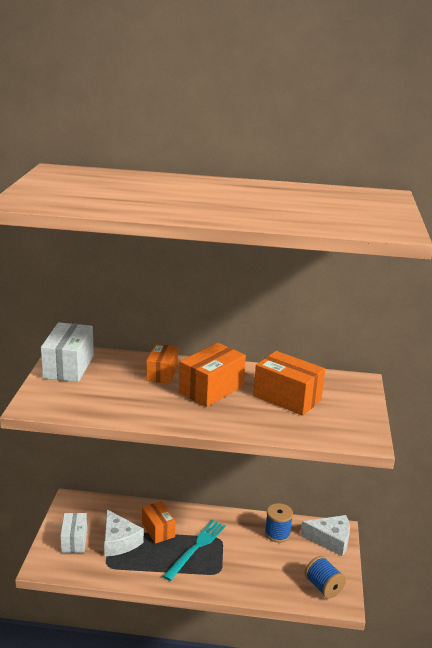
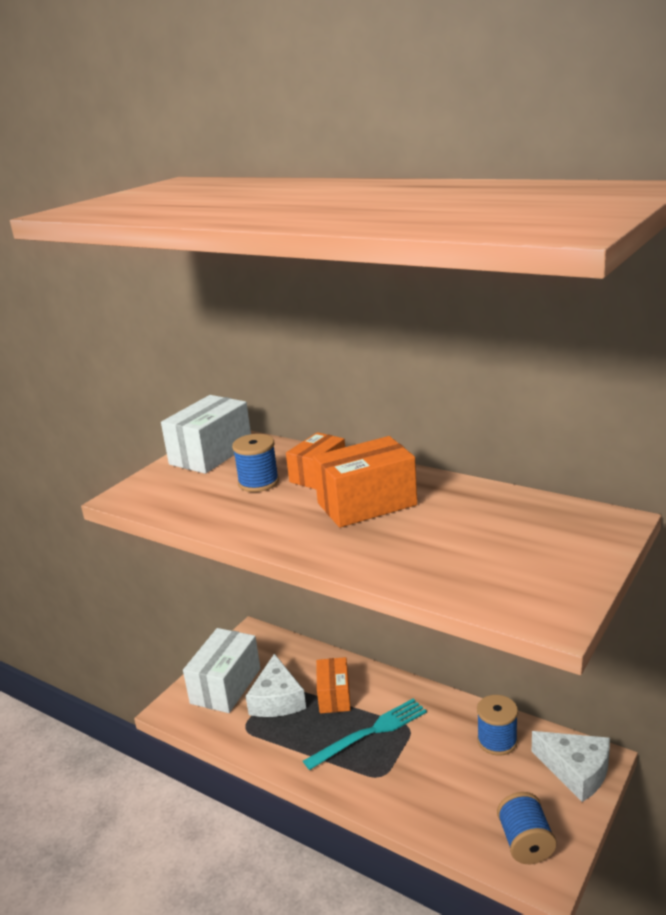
camera: 30 degrees right, 0 degrees up
white box [60,513,87,553] -> white box [183,628,260,713], size x1.52
orange box [254,351,325,416] -> none
none -> blue spool [232,434,279,492]

